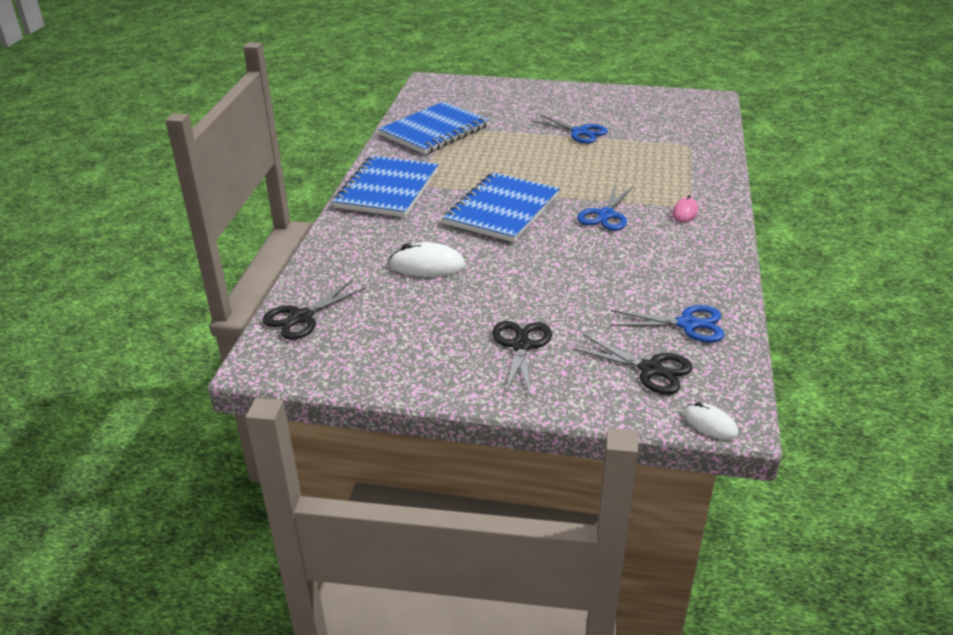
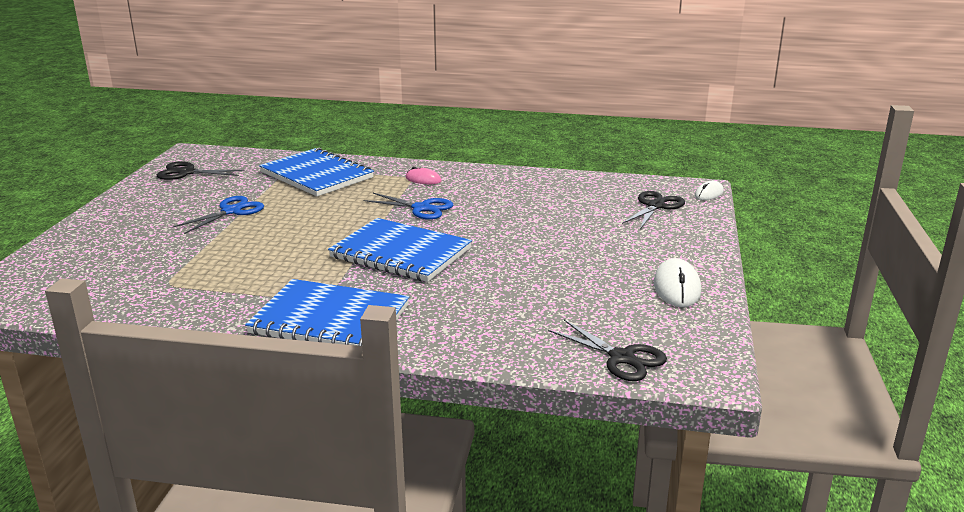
camera: 90 degrees left, 10 degrees down
blue notebook [379,102,489,154] -> blue notebook moved to [259,148,374,196]
white mouse [389,242,465,277] -> white mouse moved to [654,258,701,307]
black scissors [492,321,552,397] -> black scissors moved to [157,162,245,180]
blue scissors [611,305,725,342] -> none

